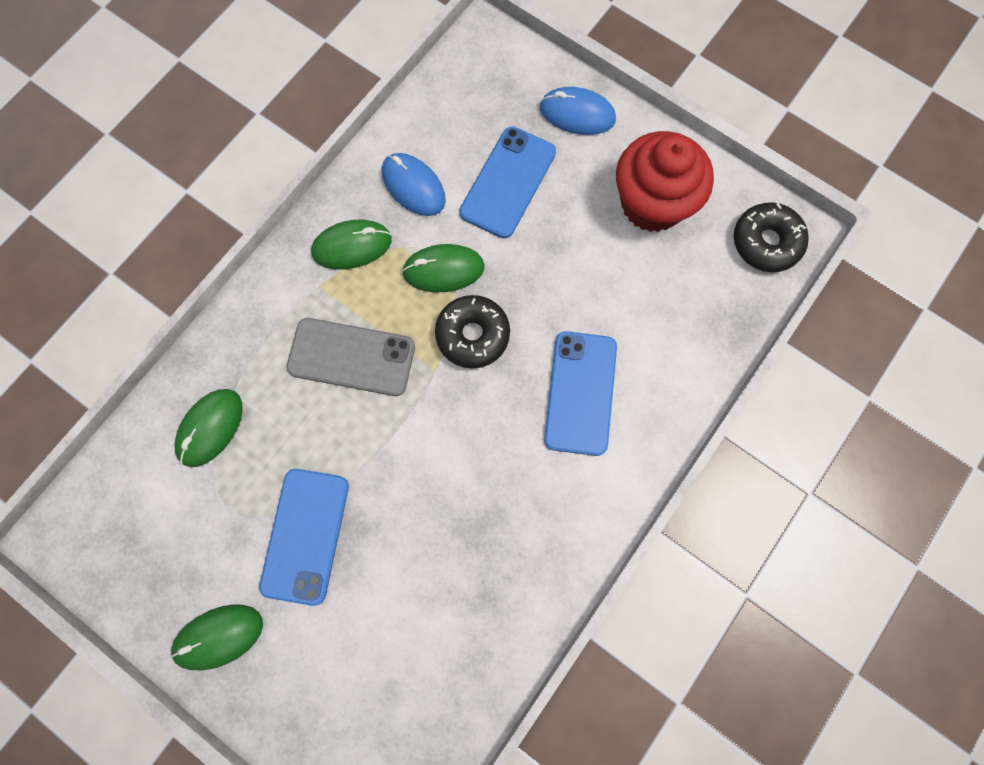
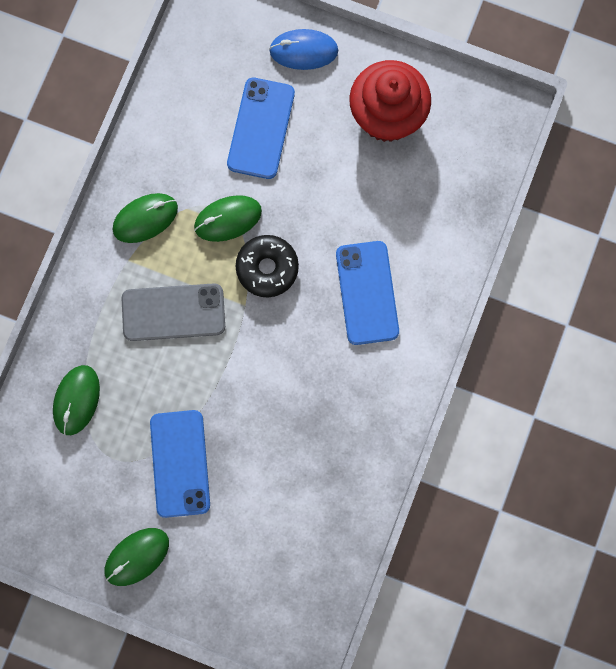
camera: 15 degrees left, 5 degrees up
blue mouse [382,153,446,216] -> none
black donut [734,202,809,272] -> none

